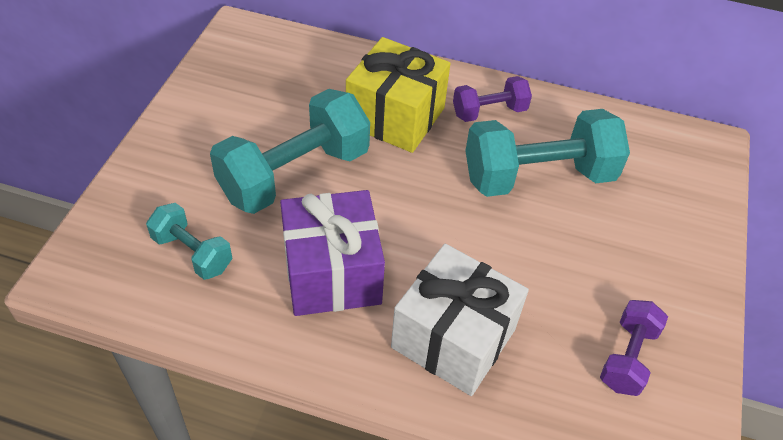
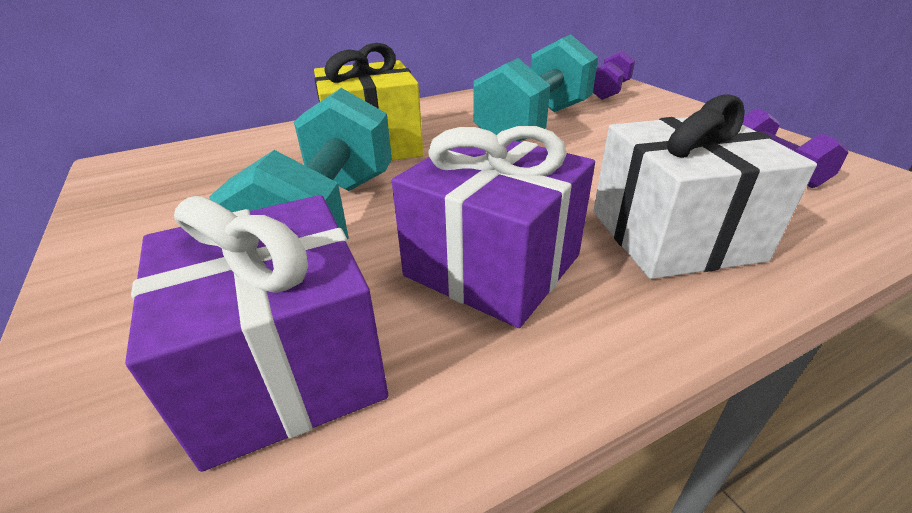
camera: 40 degrees left, 15 degrees down
turquoise dumbbell [146,203,232,280] -> purple gift [125,195,388,472]
purple dumbbell [453,76,532,122] -> purple dumbbell moved to [593,50,635,100]

